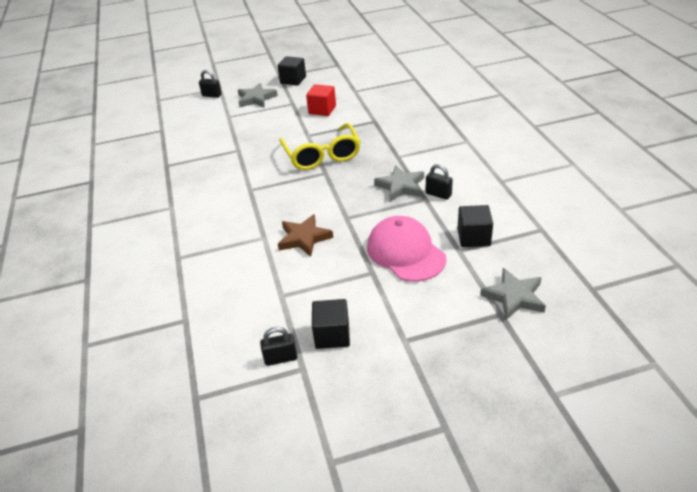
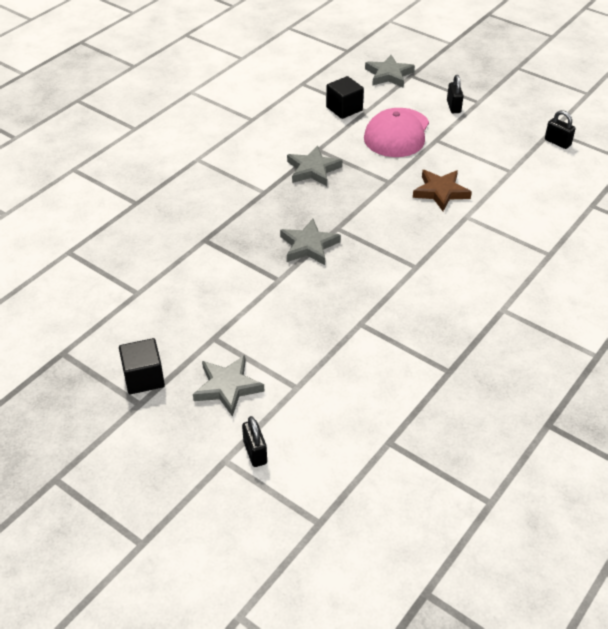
camera: 130 degrees left, 5 degrees up
yellow glasses [279,123,361,170] -> grey star [280,219,341,265]
red cube [306,84,336,116] -> none
black cube [312,299,350,349] -> none
black padlock [426,164,453,200] -> black padlock moved to [447,75,464,113]

